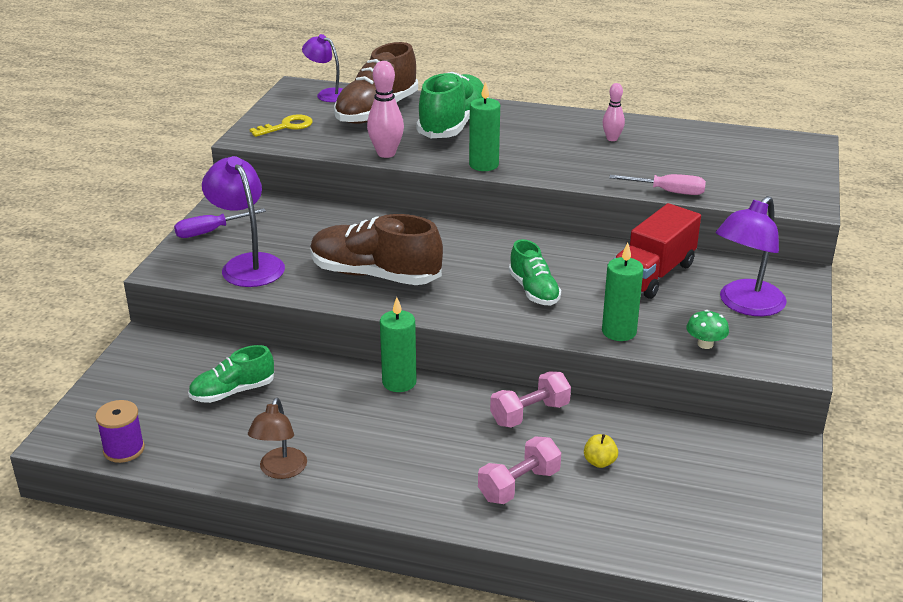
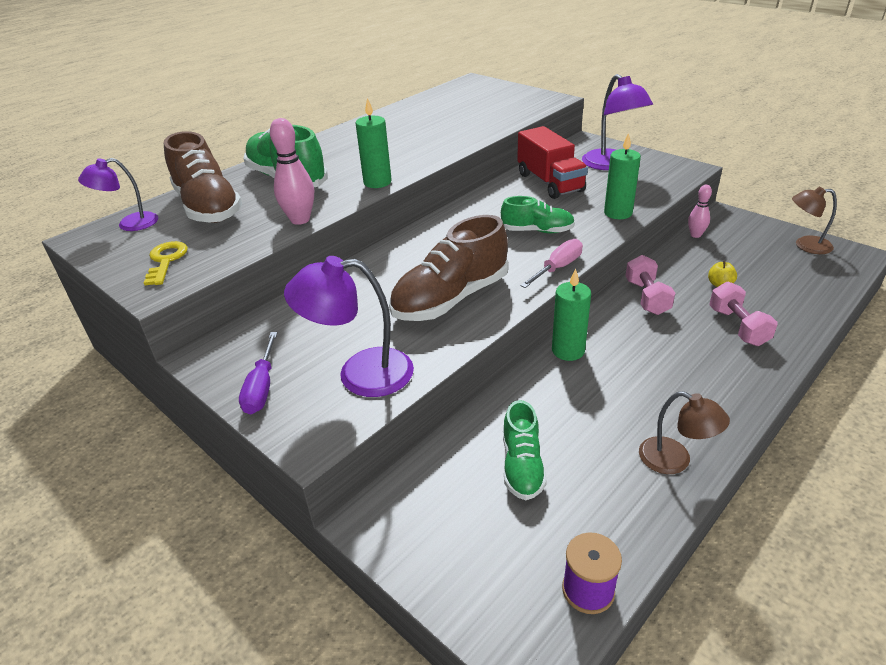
camera: 60 degrees left, 5 degrees up
pink bowling pin [602,83,625,141] -> pink bowling pin moved to [688,185,712,238]
pink screwdriver [609,174,706,195] -> pink screwdriver moved to [520,239,583,288]
green mushroom [686,310,729,349] -> none
none -> brown lamp [792,187,837,254]

